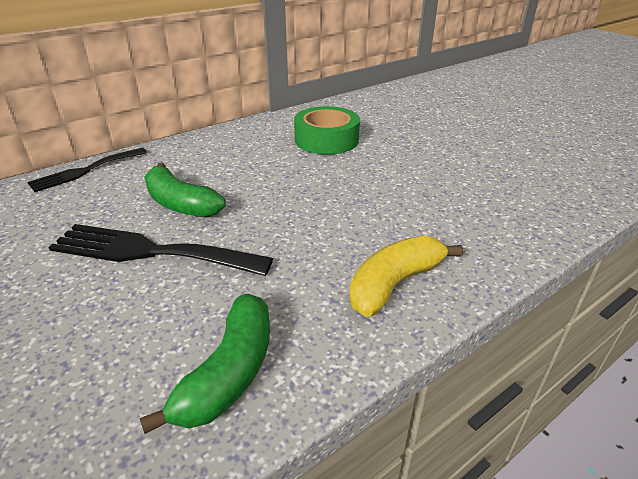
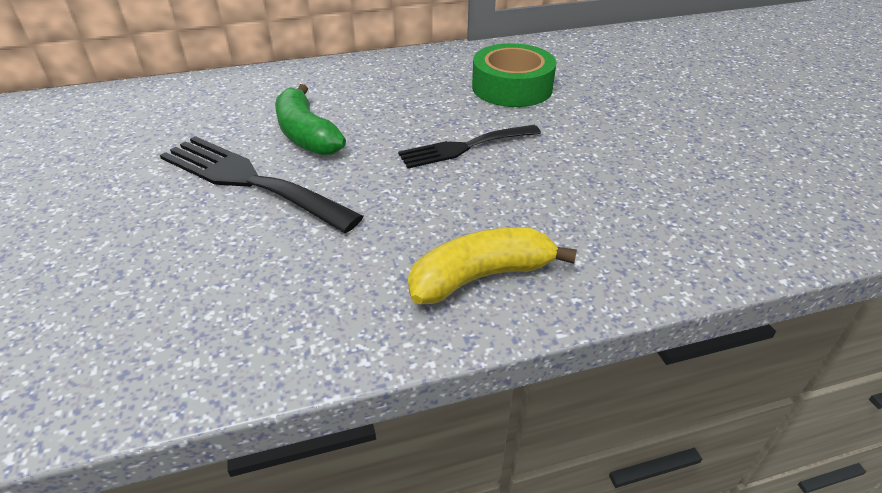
camera: 20 degrees right, 5 degrees up
black fork [27,148,147,192] -> black fork moved to [398,125,541,168]
green banana [140,294,270,434] -> none

